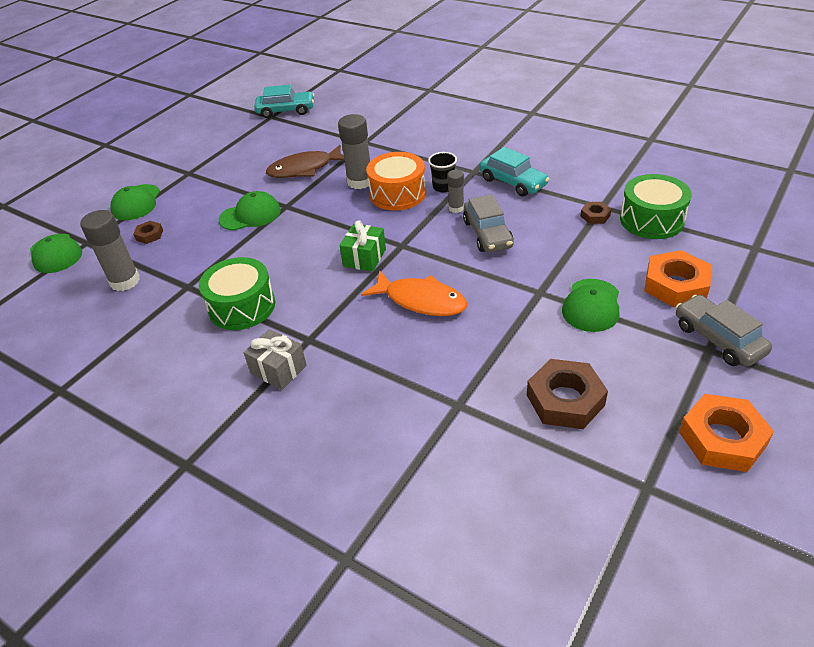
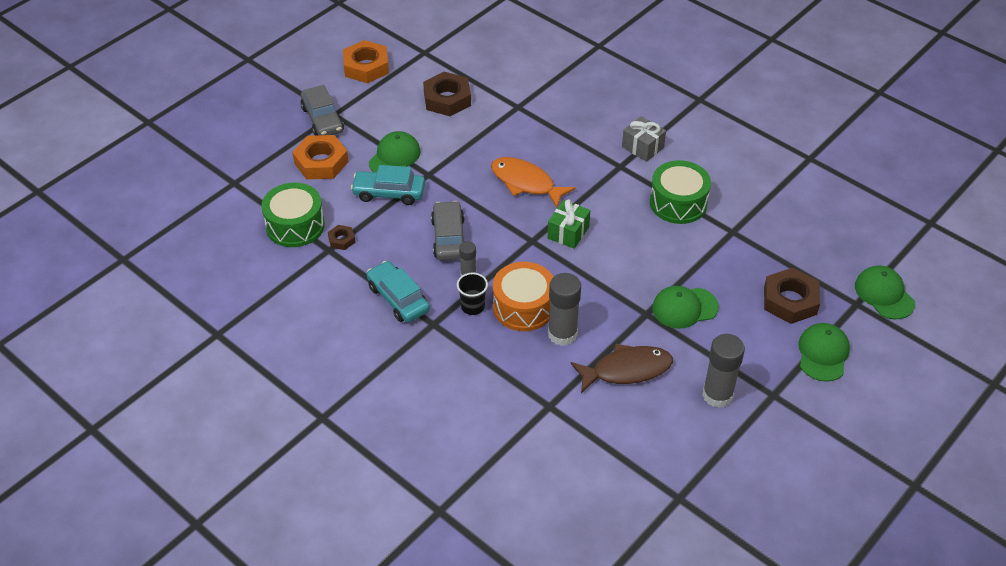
camera: 175 degrees left, 5 degrees up
grey glue stick [80,210,140,291] -> grey glue stick moved to [702,334,745,408]
brown nut [133,221,163,244] -> brown nut [764,268,820,324], size x2.02
turquoise car [254,85,315,118] -> turquoise car moved to [351,165,425,205]

